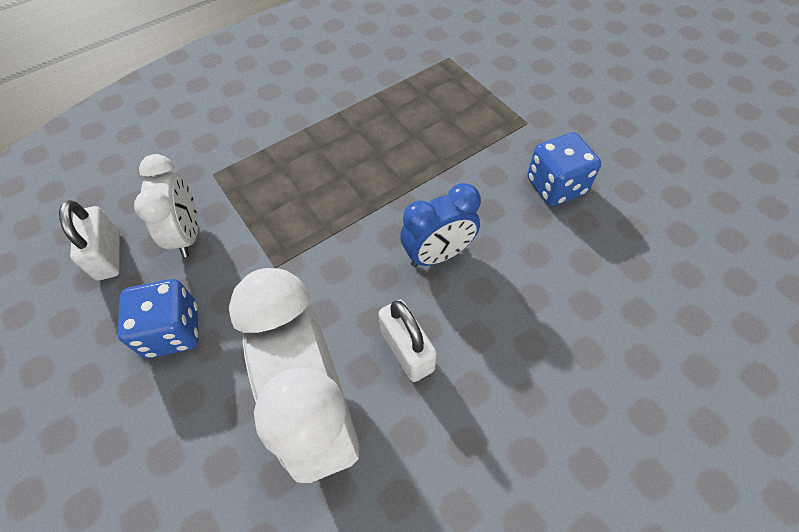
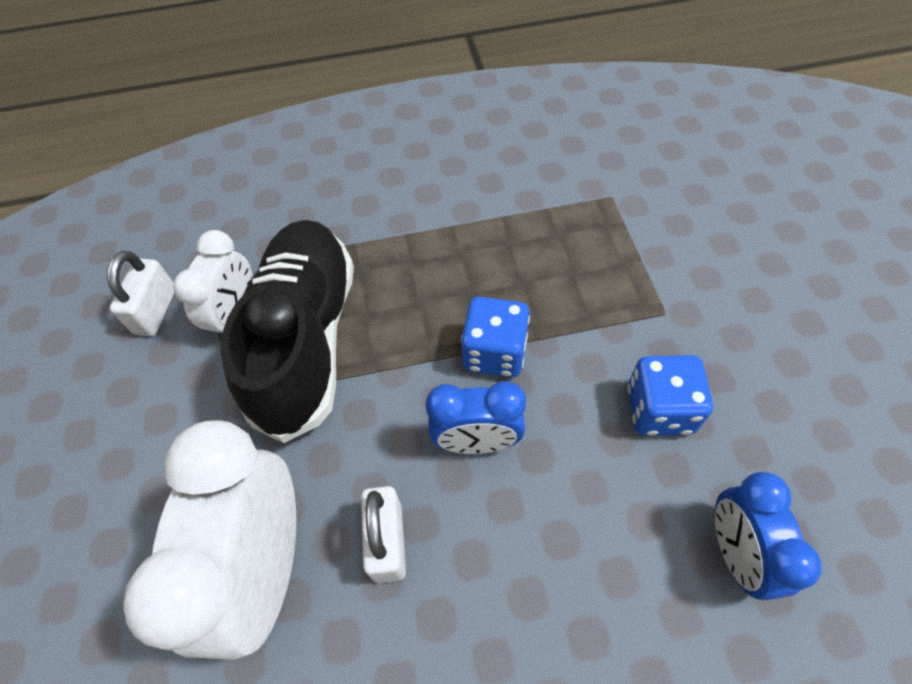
camera: 25 degrees right, 0 degrees up
blue dice [117,279,198,358] -> blue dice moved to [461,297,530,377]
none -> black shoe [220,220,354,443]
none -> blue clock [715,472,822,600]

